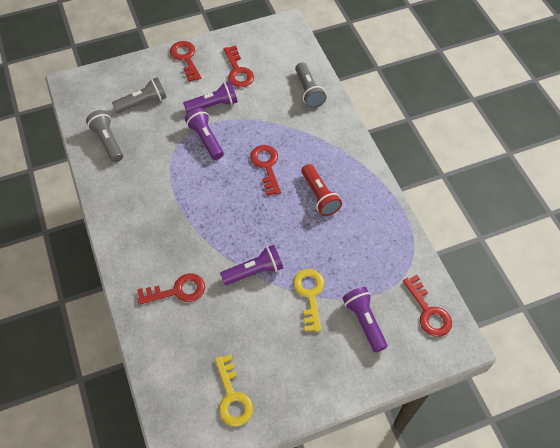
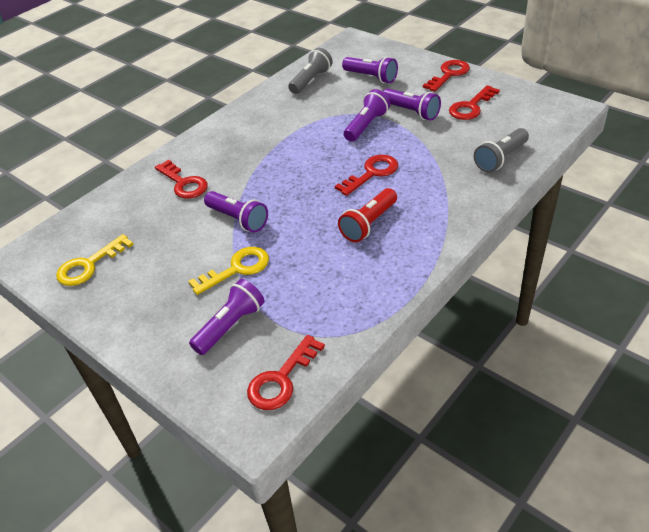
camera: 65 degrees right, 15 degrees down
grey flashlight [112,77,167,113] -> purple flashlight [342,57,398,83]

